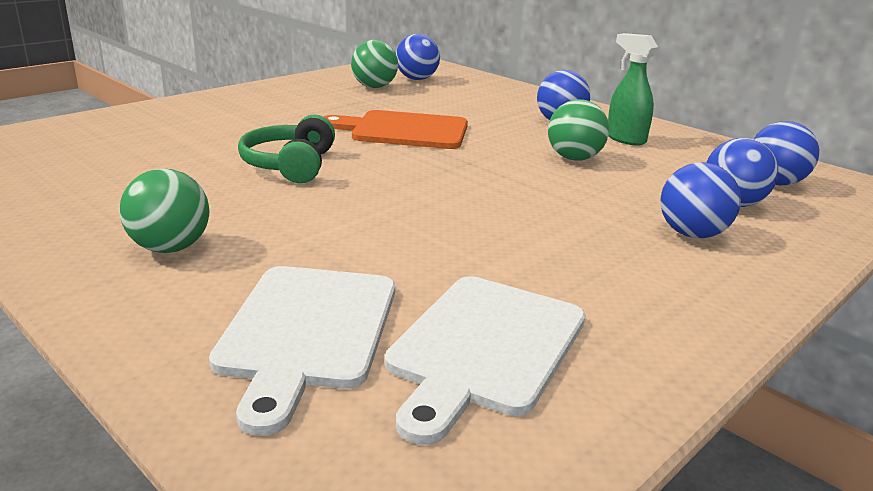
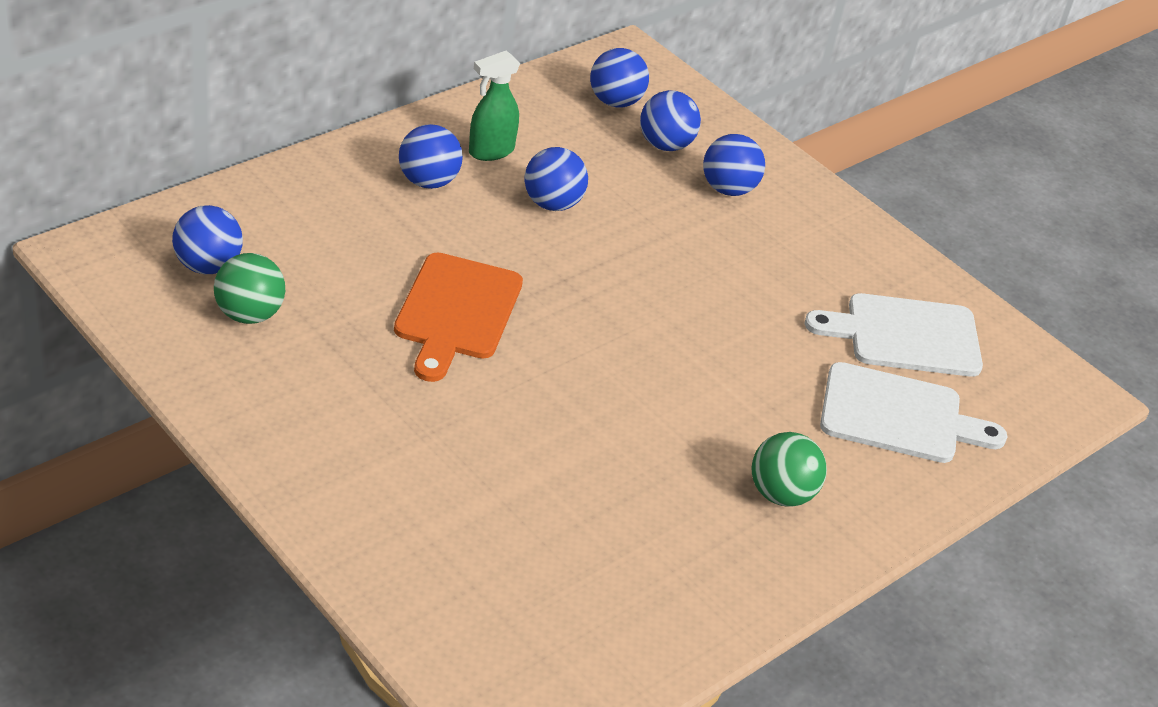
camera: 90 degrees left, 15 degrees up
green headphones [238,115,335,183] -> none
white cutting board [385,276,585,445] -> white cutting board turned 150 degrees clockwise [805,293,983,377]
green ball [548,99,609,161] -> blue ball [524,147,588,211]

